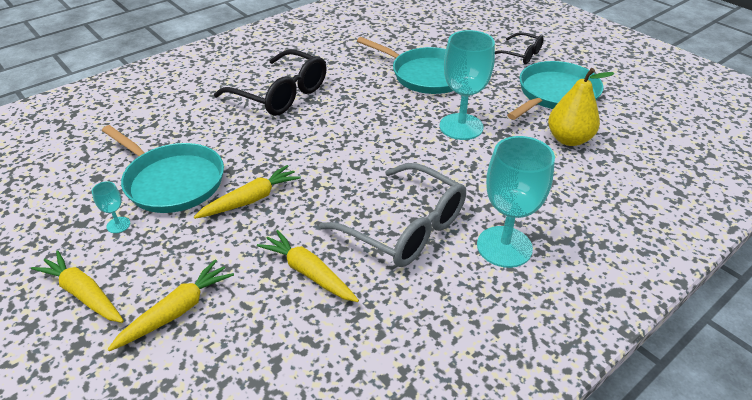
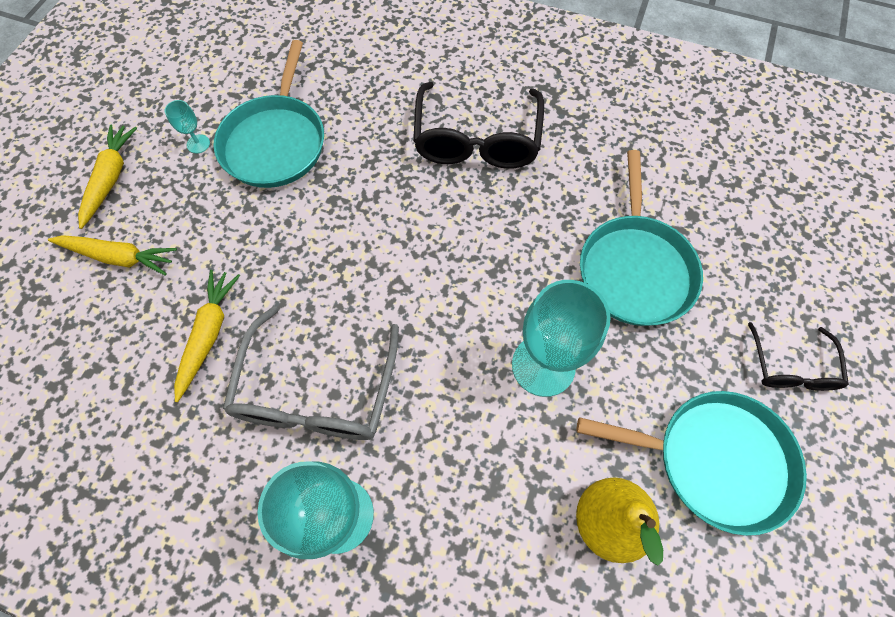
camera: 60 degrees right, 25 degrees up
yellow carrot [194,165,301,219] -> none

